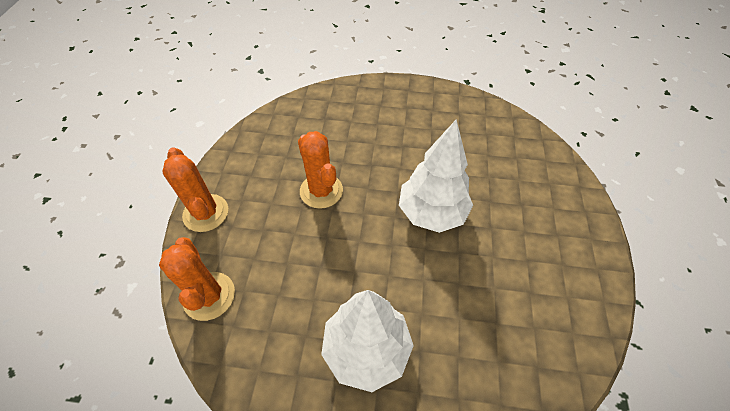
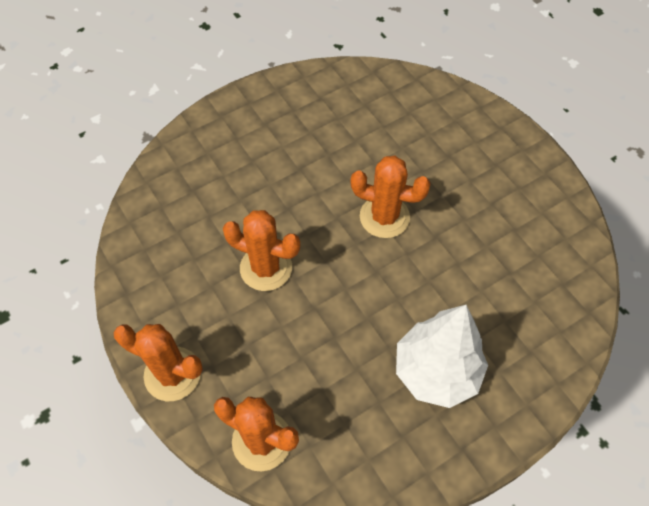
camera: 40 degrees left, 5 degrees up
white tree [399,120,473,233] -> orange cactus [350,156,431,238]

